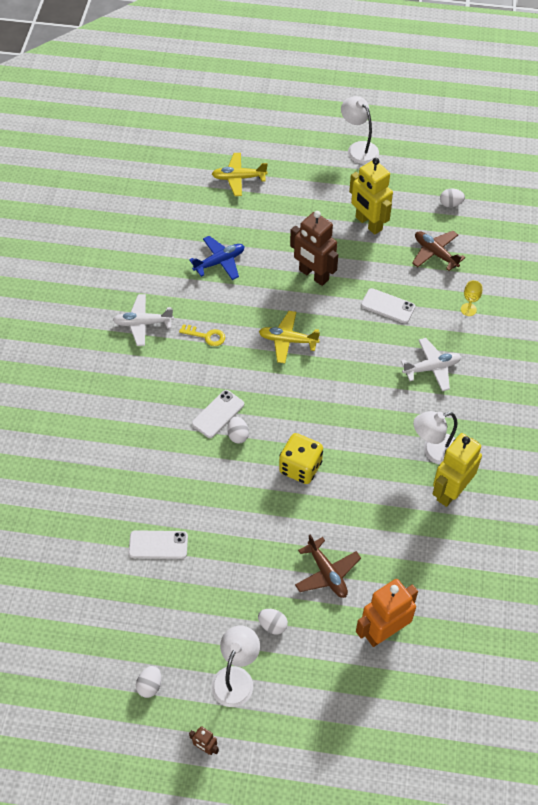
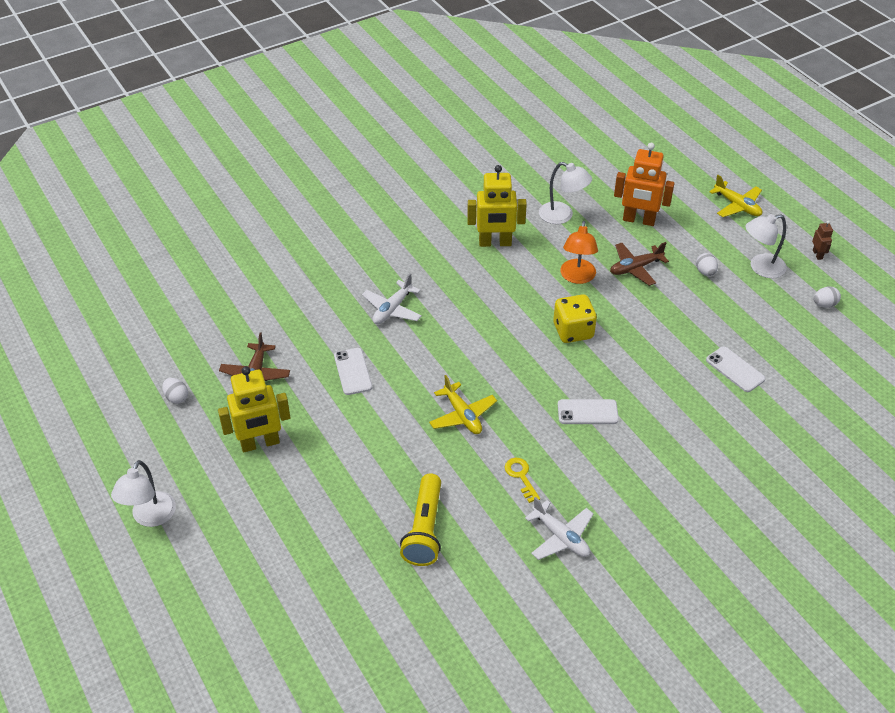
camera: 130 degrees left, 10 degrees down
blue plane [189,236,245,280] -> yellow flashlight [400,473,441,566]
yellow plane [212,153,268,196] -> yellow plane moved to [709,175,762,217]
white egg [227,416,249,443] -> none
brown robot [290,211,338,286] -> none
brown plane [295,535,361,598] -> brown plane turned 135 degrees counterclockwise [610,242,669,286]
yellow robot [349,158,393,235] -> yellow robot turned 60 degrees clockwise [218,366,290,452]
white plane [401,338,461,391] -> white plane turned 90 degrees counterclockwise [362,273,422,324]
white lamp [413,411,457,465] -> white lamp moved to [539,162,592,224]
yellow goblet [461,280,482,316] -> none
none -> orange lamp [560,221,598,284]

